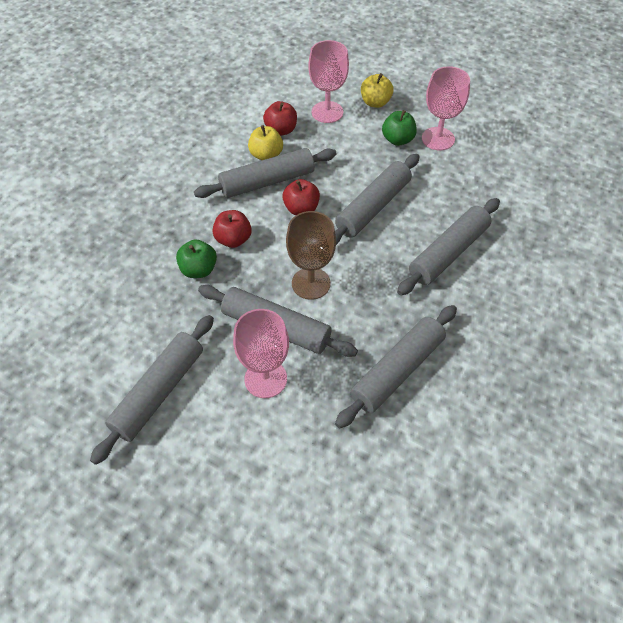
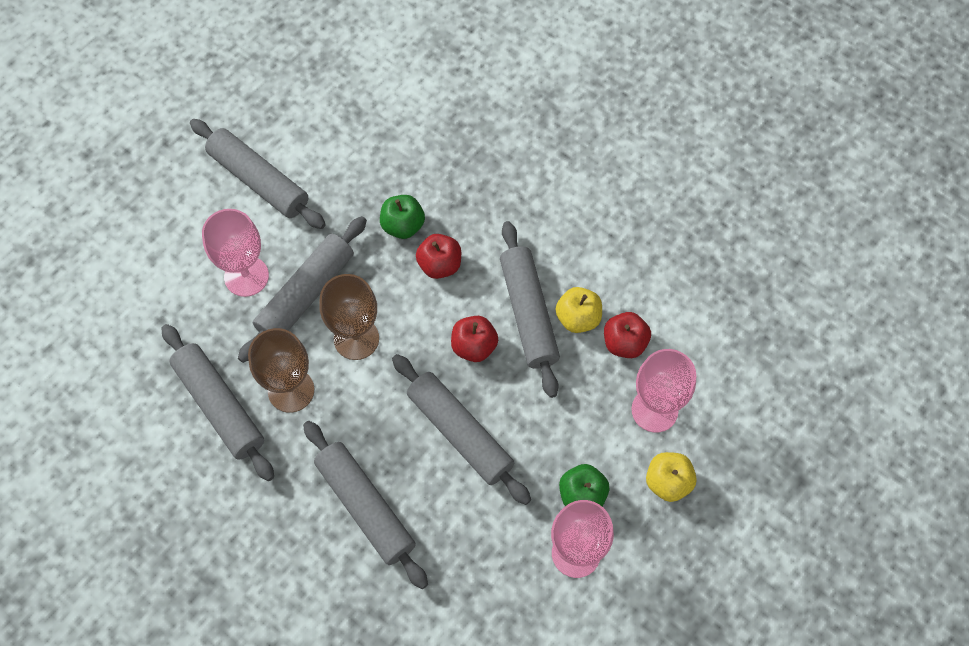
camera: 100 degrees right, 10 degrees up
none -> brown goblet [248,328,314,413]

